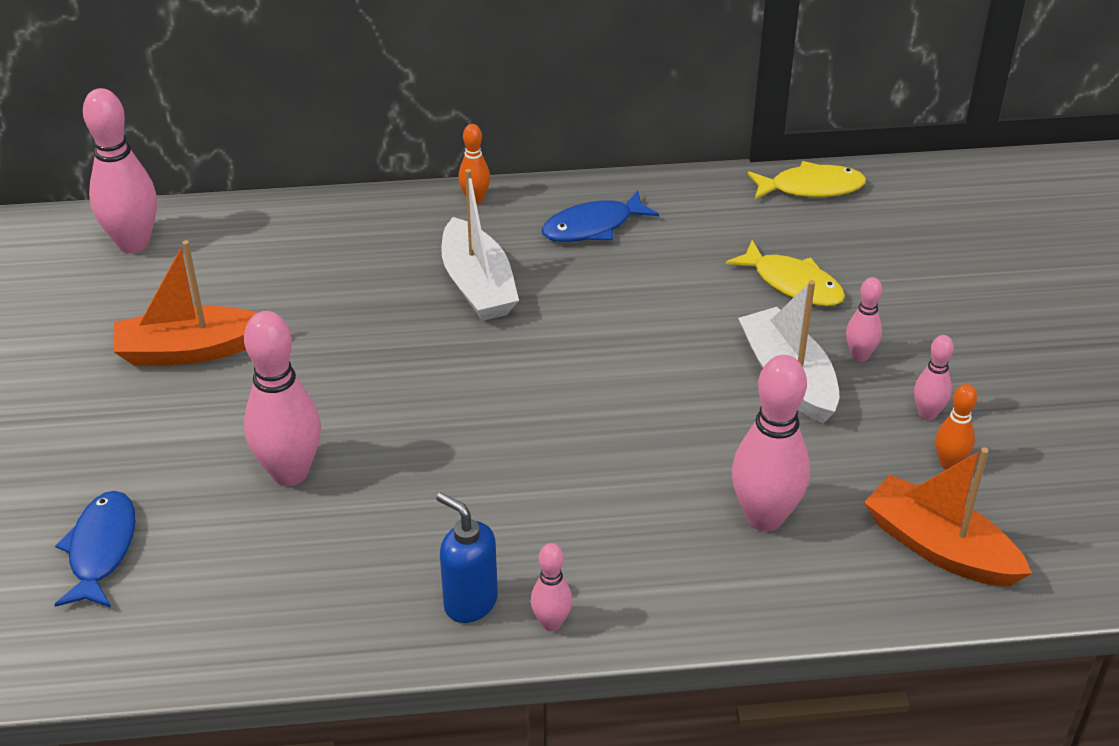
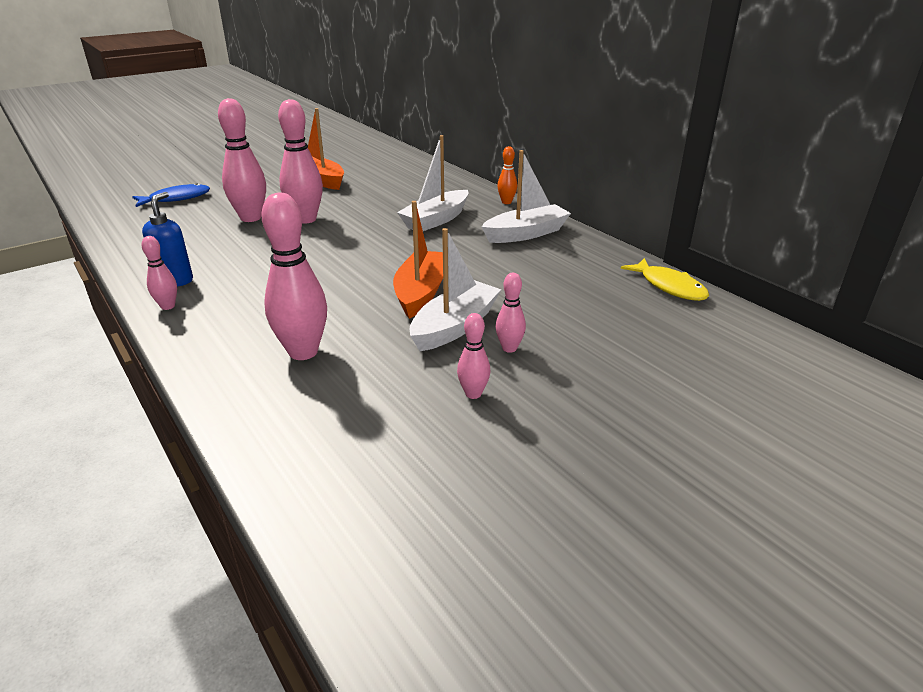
camera: 60 degrees right, 10 degrees down
pink bowling pin [83,88,157,253] -> pink bowling pin moved to [278,99,323,224]
blue fish [541,190,659,242] -> white boat [481,150,571,243]
yellow fish [726,240,845,306] -> none
orange boat [864,448,1032,587] -> orange boat moved to [393,201,443,319]
orange bowling pin [935,384,977,470] -> none

